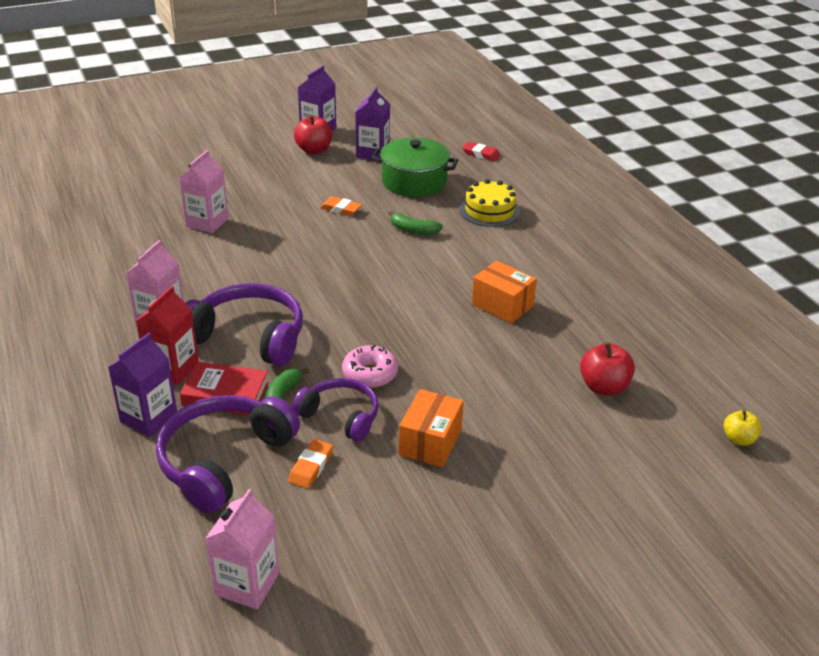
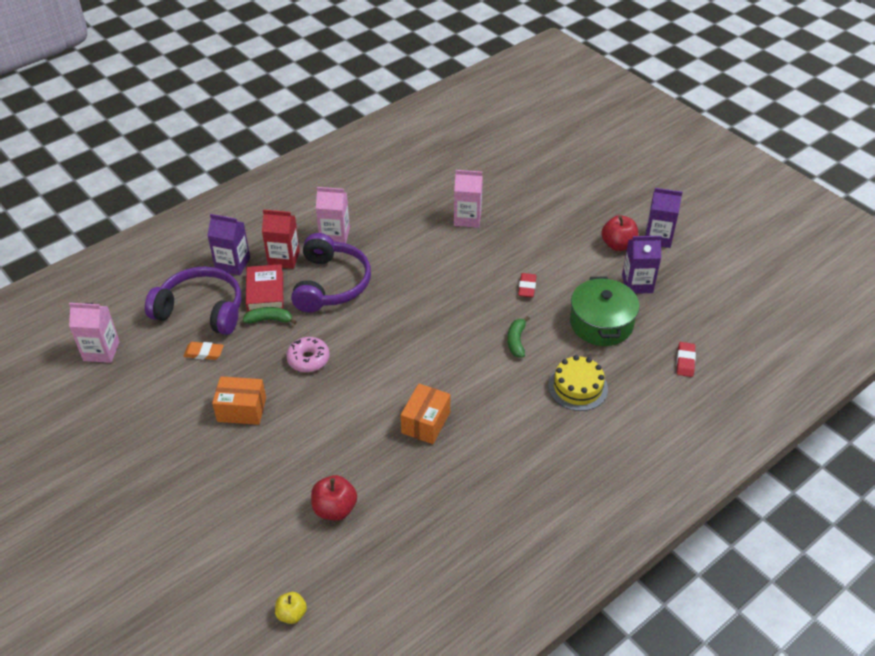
camera: 75 degrees right, 10 degrees up
purple headphones [293,378,379,442] -> none
orange eraser [320,196,362,216] -> red eraser [518,273,537,298]

